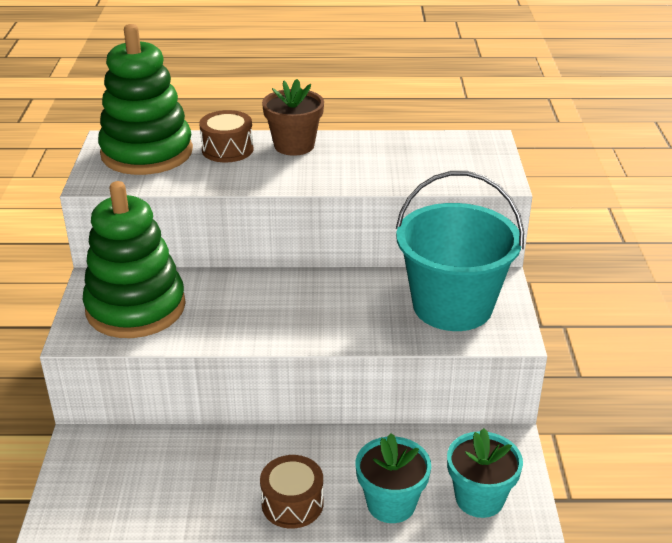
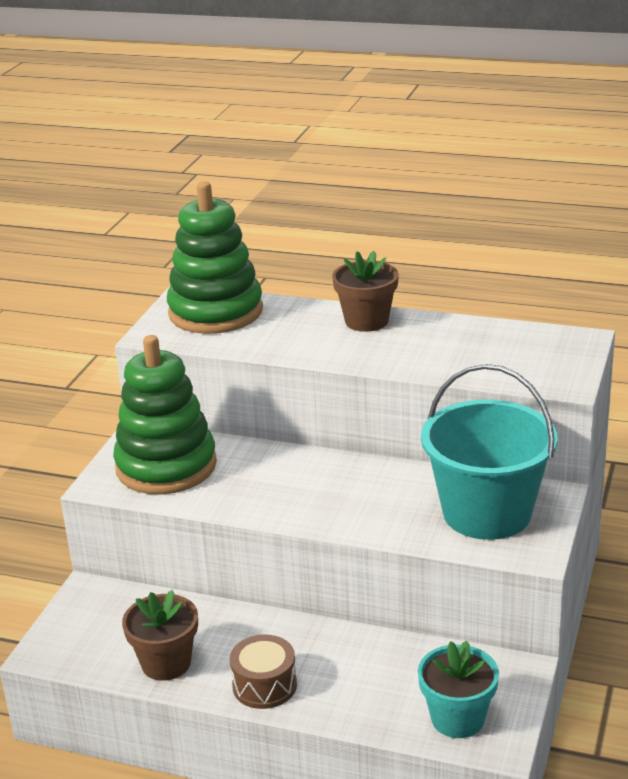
camera: 20 degrees right, 5 degrees down
brown drum [199,110,254,163] -> none
turquoise flower pot [356,433,431,523] -> none
none -> brown flower pot [122,590,198,681]

